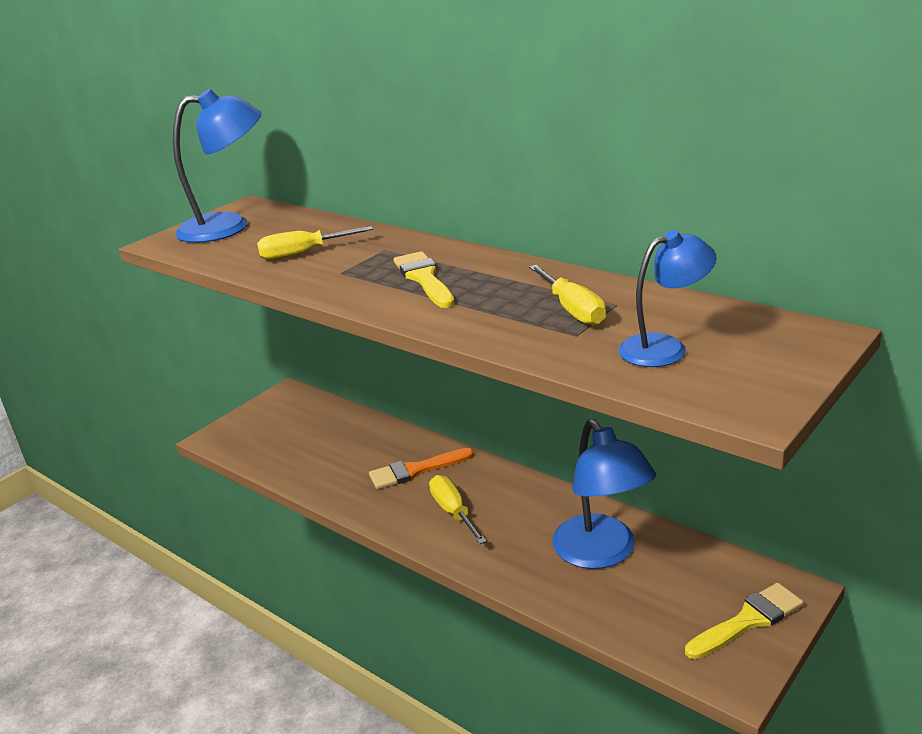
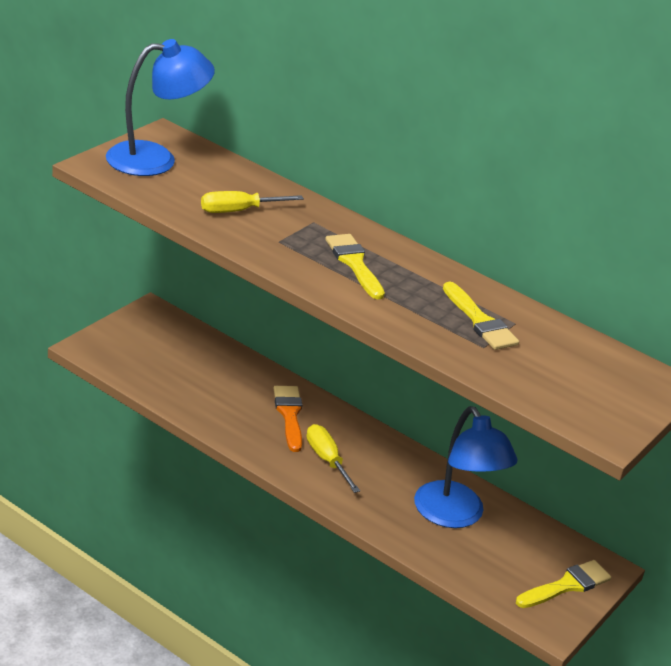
camera: 10 degrees left, 5 degrees up
orange brush [369,448,474,489] -> orange brush turned 105 degrees clockwise [273,386,302,452]
yellow screwdriver [529,265,606,325] -> yellow brush [443,282,519,350]
blue lamp [619,230,717,367] -> none

